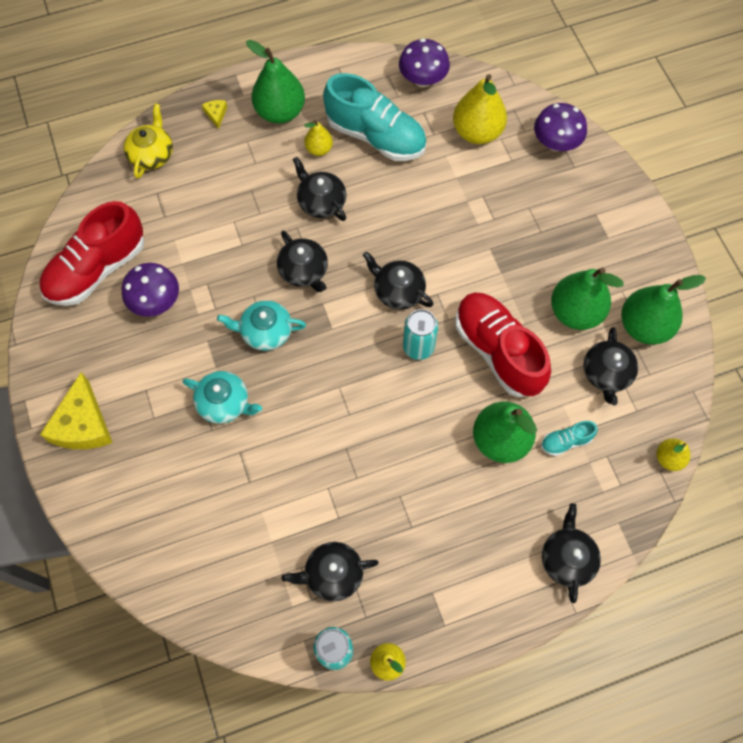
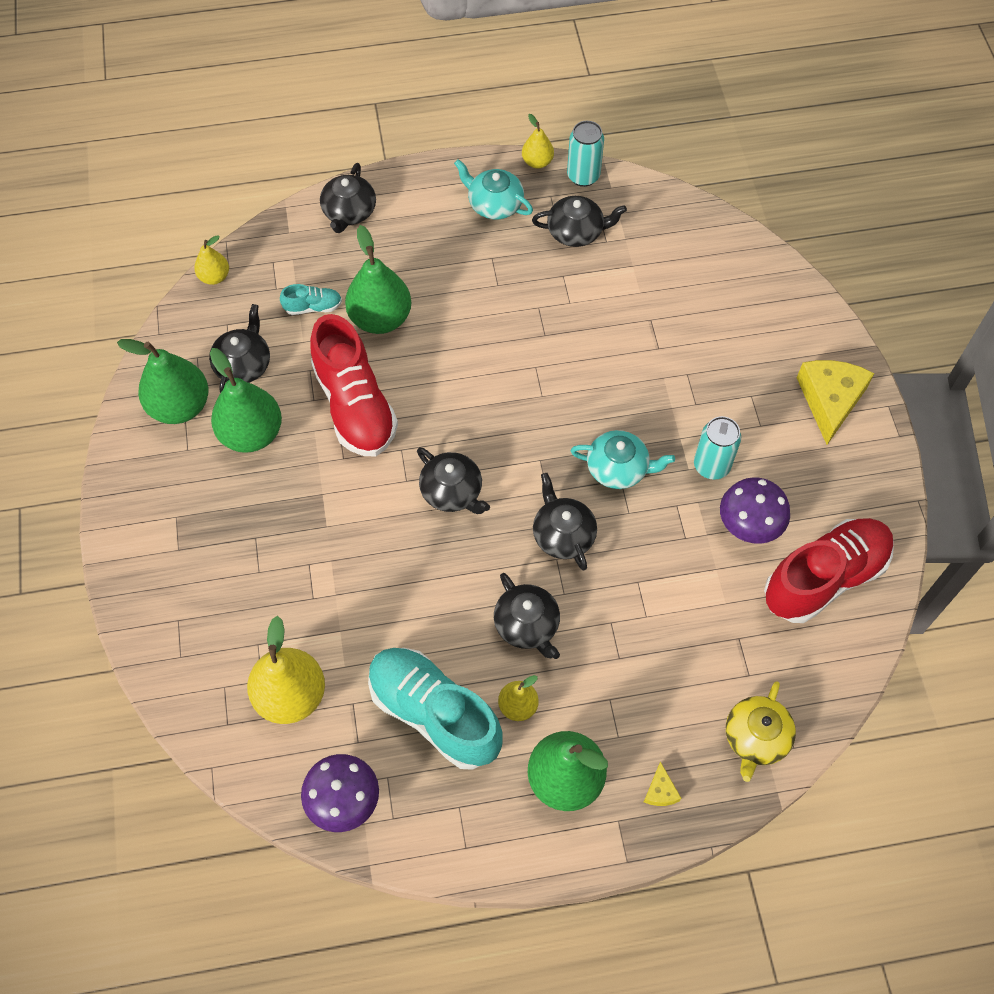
camera: 170 degrees left, 5 degrees down
turquoise teapot [182,371,262,424] -> turquoise teapot moved to [454,159,533,219]
turquoise can [403,309,438,360] -> turquoise can moved to [694,416,741,480]
purple mushroom [534,103,587,152] -> none

